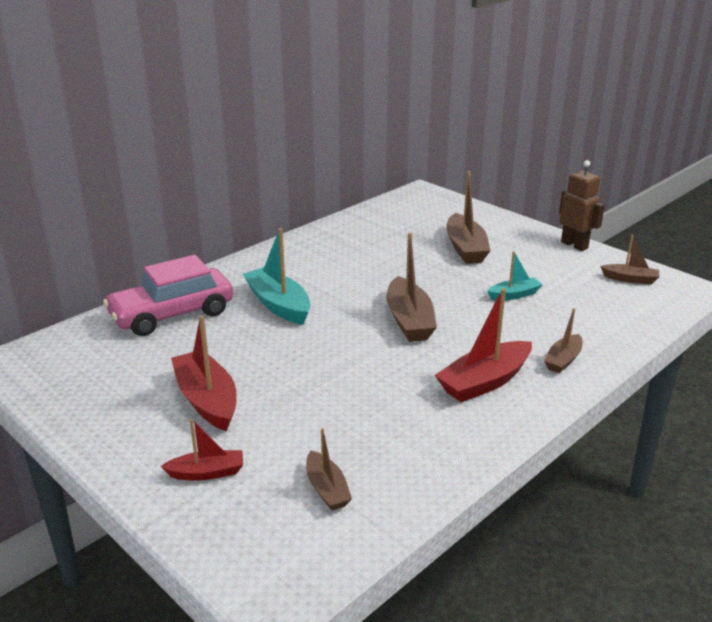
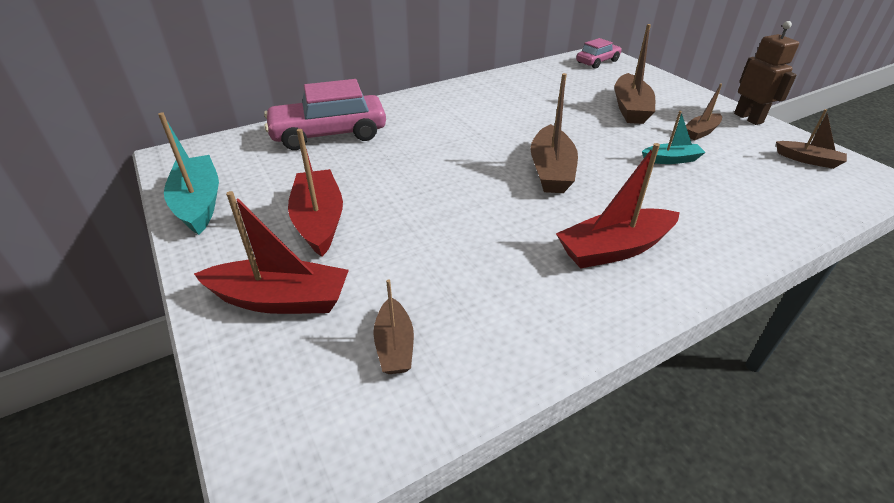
camera: 15 degrees right, 10 degrees up
red boat [161,419,243,481] -> red boat [194,191,349,314], size x1.73
turquoise boat [243,228,311,325] -> turquoise boat moved to [158,112,219,235]
brown boat [544,308,582,373] -> brown boat moved to [686,83,722,140]
none -> pink car [576,38,622,69]

